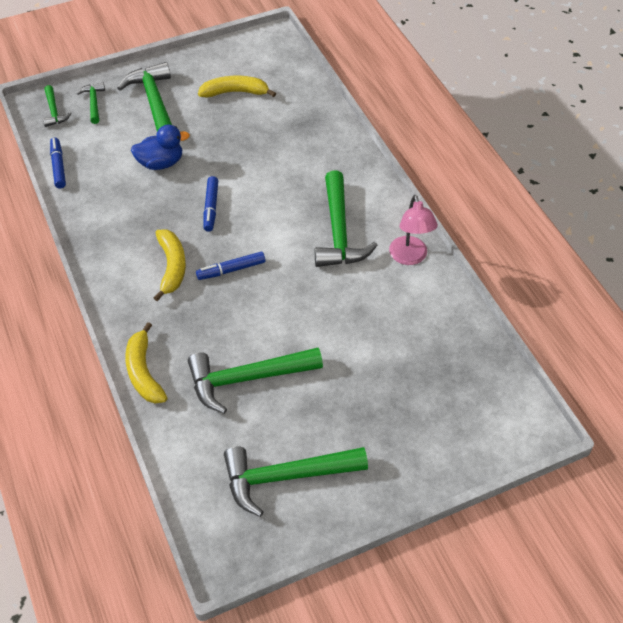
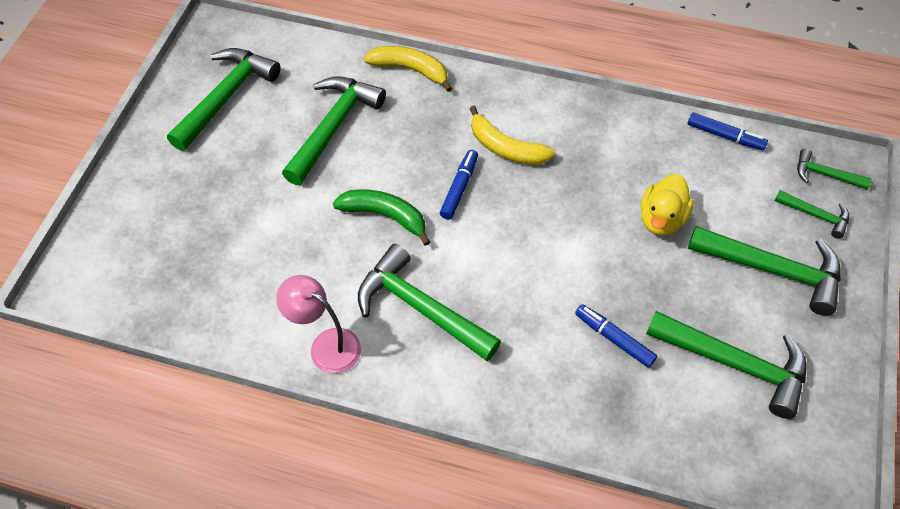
camera: 130 degrees right, 5 degrees up
blue duck [131,125,190,170] -> yellow duck [641,174,694,236]
yellow banana [198,76,276,97] -> green hammer [646,311,807,419]
blue marker [203,176,218,232] -> blue marker moved to [575,304,657,368]
none -> green banana [333,189,430,246]

